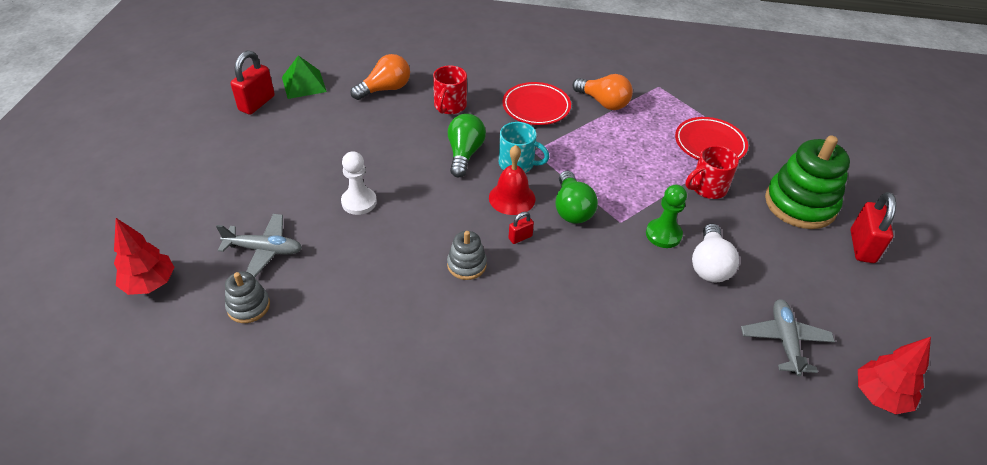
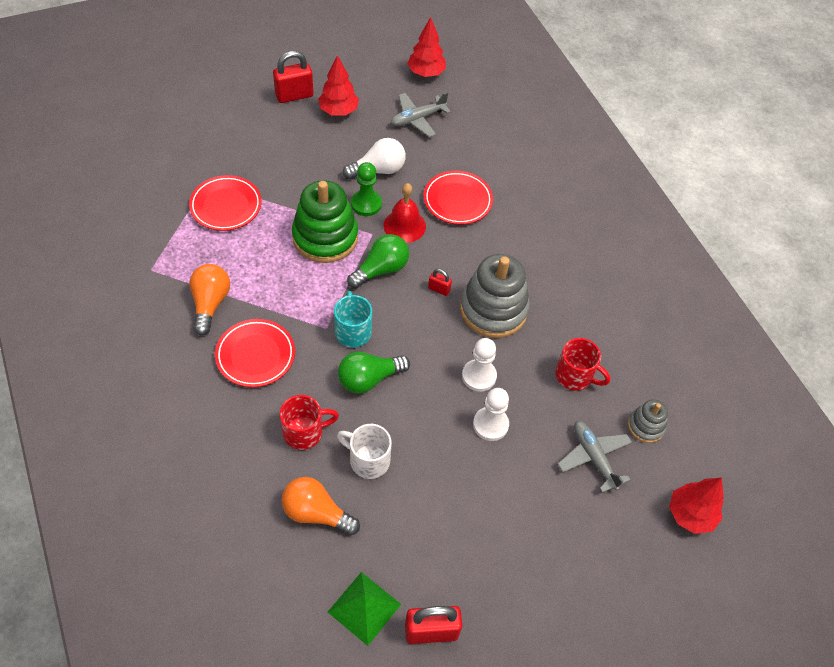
camera: 125 degrees left, 10 degrees up
grey stacking toy [447,231,487,280] -> grey stacking toy [460,254,530,338], size x1.96
red bell [489,145,535,215] -> red bell moved to [384,183,426,243]
red mug [685,145,739,199] -> red mug moved to [555,338,610,391]
green stacking toy [765,136,850,229] -> green stacking toy moved to [292,180,358,263]
none -> red tree [318,55,359,116]
none -> white mug [337,424,392,479]
none -> red plate [424,171,493,225]
none -> white pawn [462,338,497,392]

